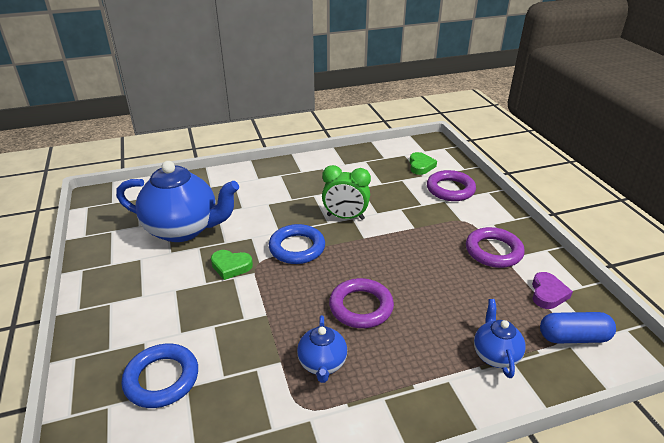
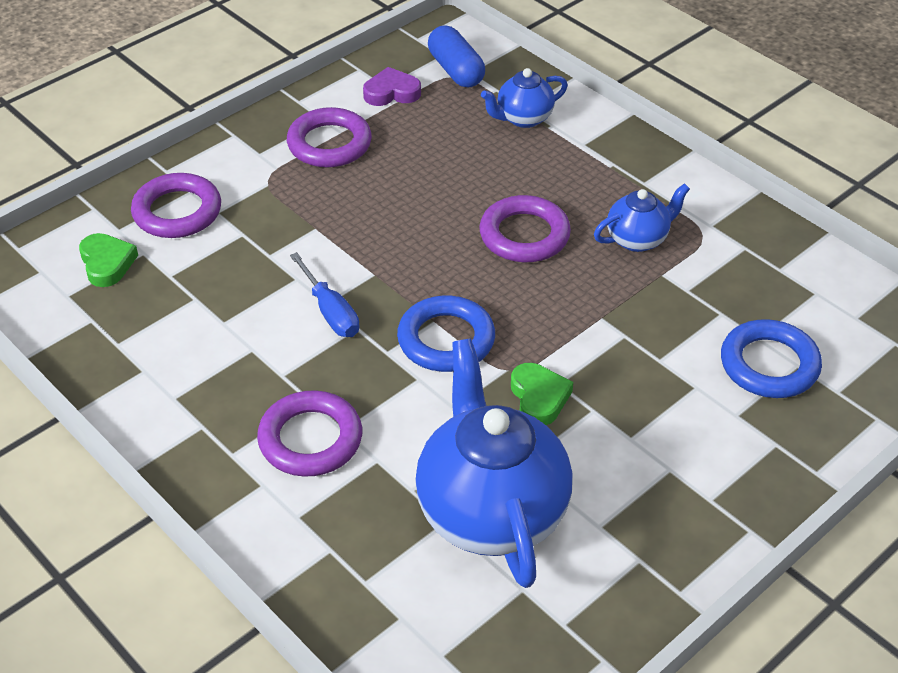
camera: 115 degrees left, 10 degrees up
green clock [322,165,371,220] -> blue screwdriver [290,252,359,337]
green heart [409,152,437,175] -> green heart turned 90 degrees clockwise [79,233,138,287]
none -> purple ring [257,390,362,477]

